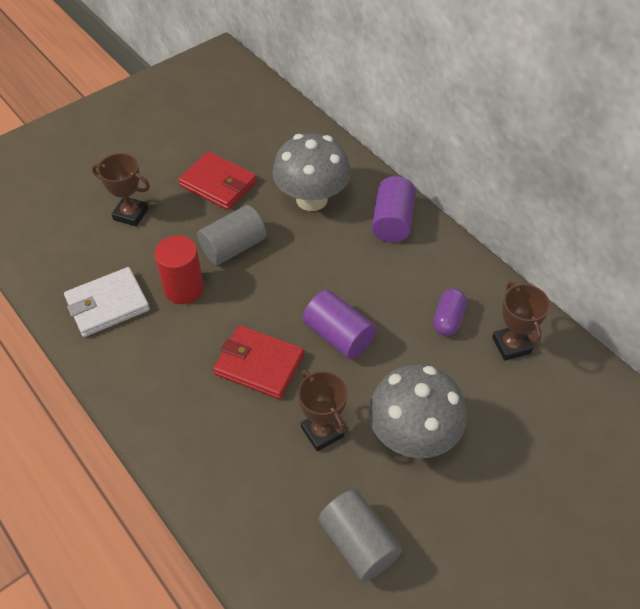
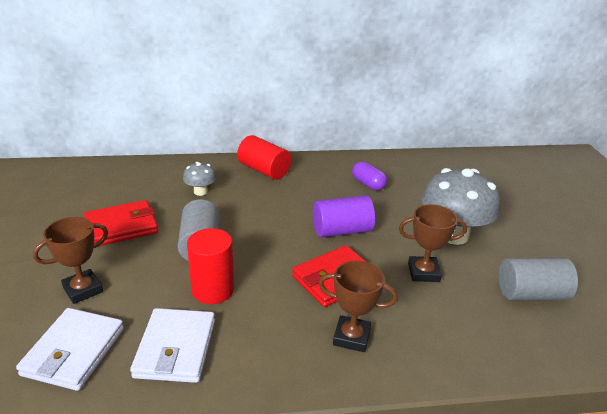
camera: 60 degrees left, 20 degrees down
grey mushroom [272,133,351,211] -> grey mushroom [183,162,216,196], size x0.48
purple cylinder [372,176,416,243] -> red cylinder [237,135,291,180]
brown trophy [492,282,550,361] -> brown trophy moved to [319,261,398,352]
none -> white wallet [16,308,124,391]

